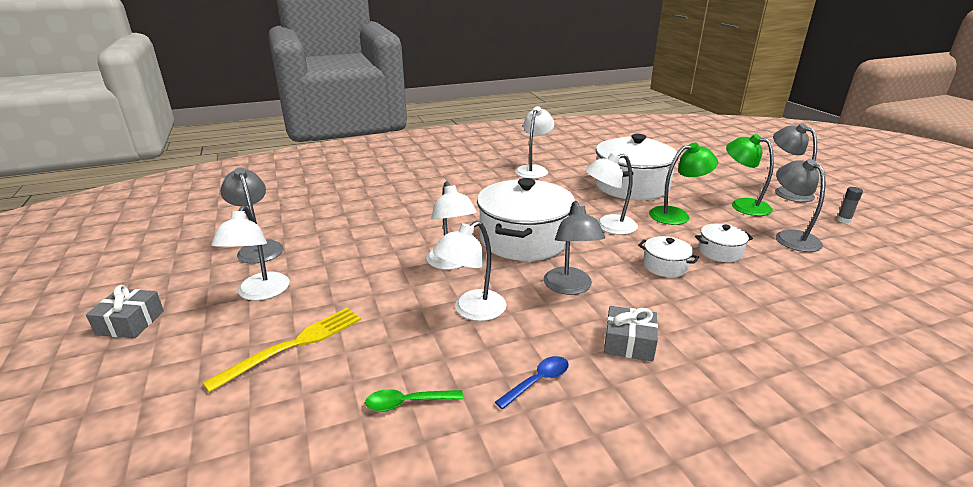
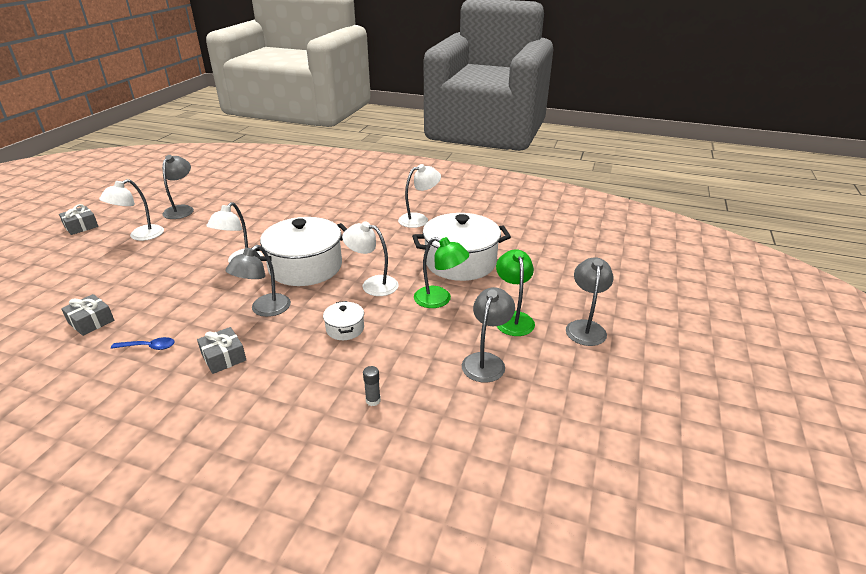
camera: 40 degrees right, 5 degrees up
yellow fork [203,308,361,393] -> none
green spoon [365,389,463,411] -> grey gift [61,294,114,336]
white lamp [432,221,507,321] -> none
white pot [695,224,753,262] -> none
grey glue stick [837,187,863,223] -> grey glue stick moved to [363,366,381,406]

